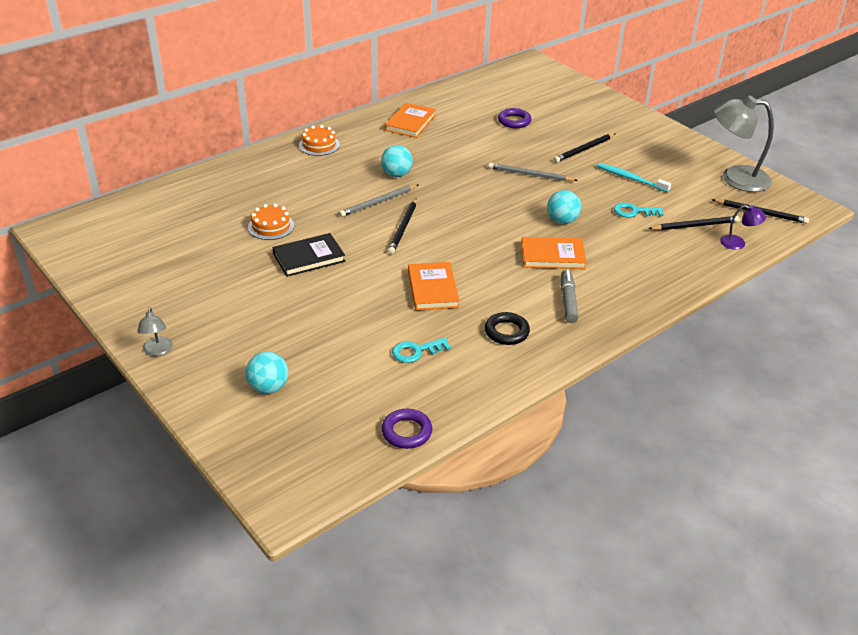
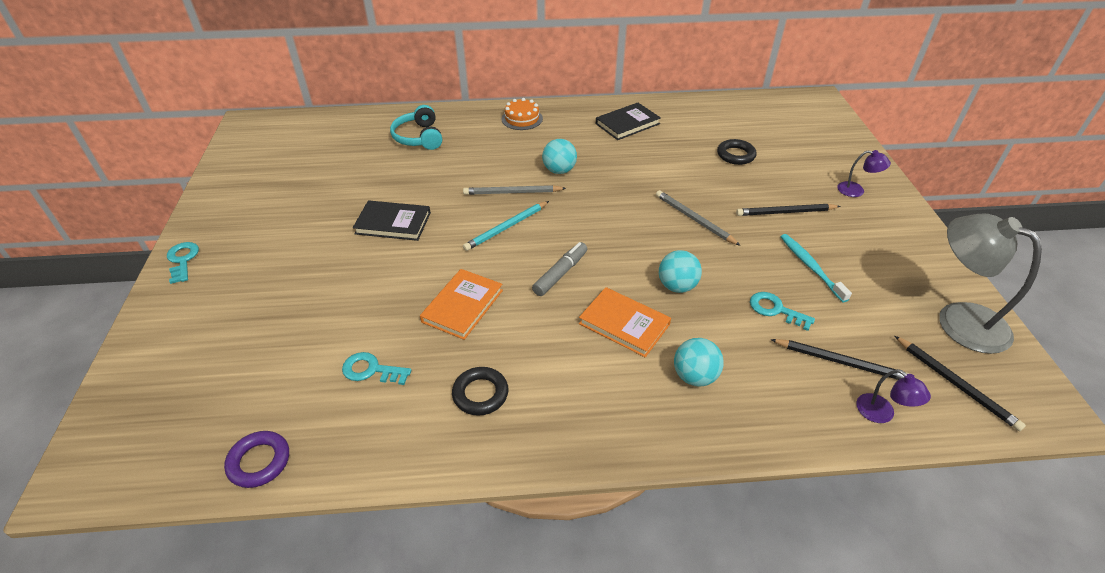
camera: 35 degrees right, 5 degrees up
grey lamp [137,307,173,356] -> turquoise key [167,242,199,284]
turquoise ball [246,352,288,394] -> turquoise ball moved to [674,338,724,386]
orange cake [248,204,294,240] -> none
orange book [385,103,436,138] -> black book [596,103,661,140]
black pencil [388,198,417,254] -> turquoise pencil [463,201,549,251]
purple ring [498,108,531,128] -> black ring [717,139,757,165]
grey marker [561,270,579,323] -> grey marker moved to [532,242,587,296]
none -> turquoise headphones [390,105,442,150]
none -> purple lamp [837,150,891,197]

